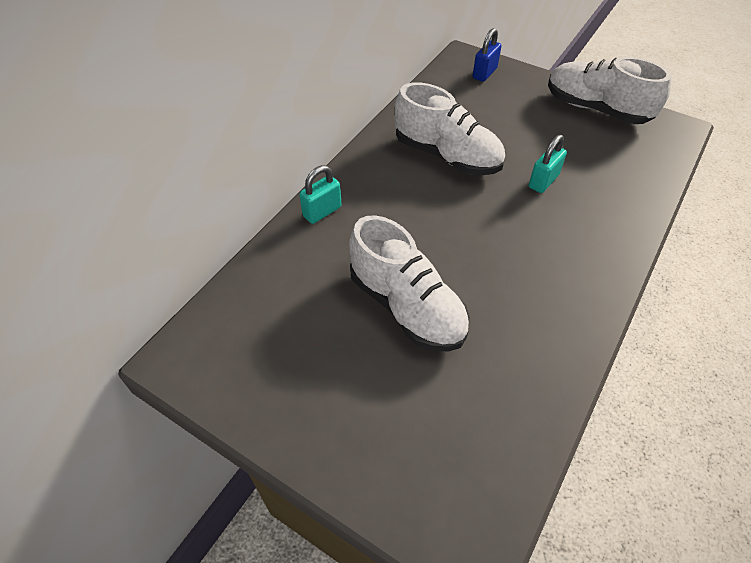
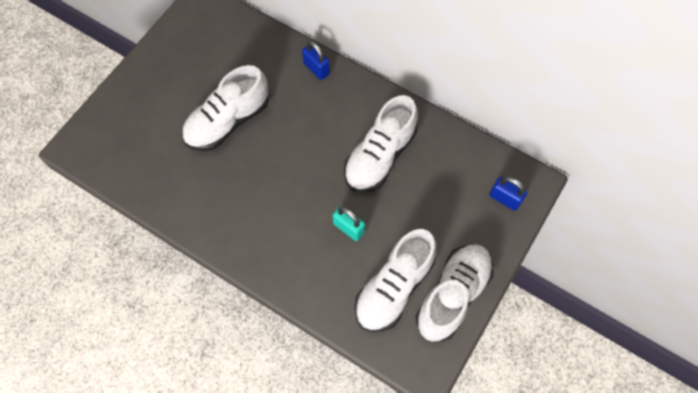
camera: 90 degrees right, 15 degrees up
turquoise padlock [299,165,342,224] -> blue padlock [302,40,330,80]
none -> white shoe [355,229,436,332]

